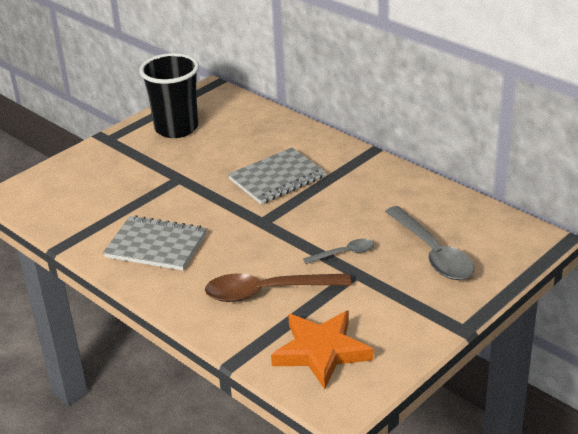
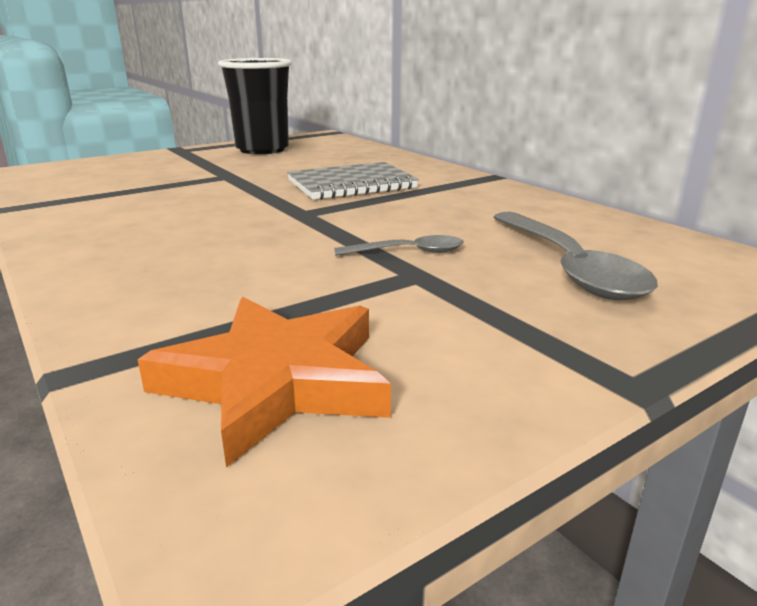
camera: 10 degrees right, 10 degrees down
grey notebook [103,215,207,270] -> none
brown spoon [205,273,351,302] -> none

